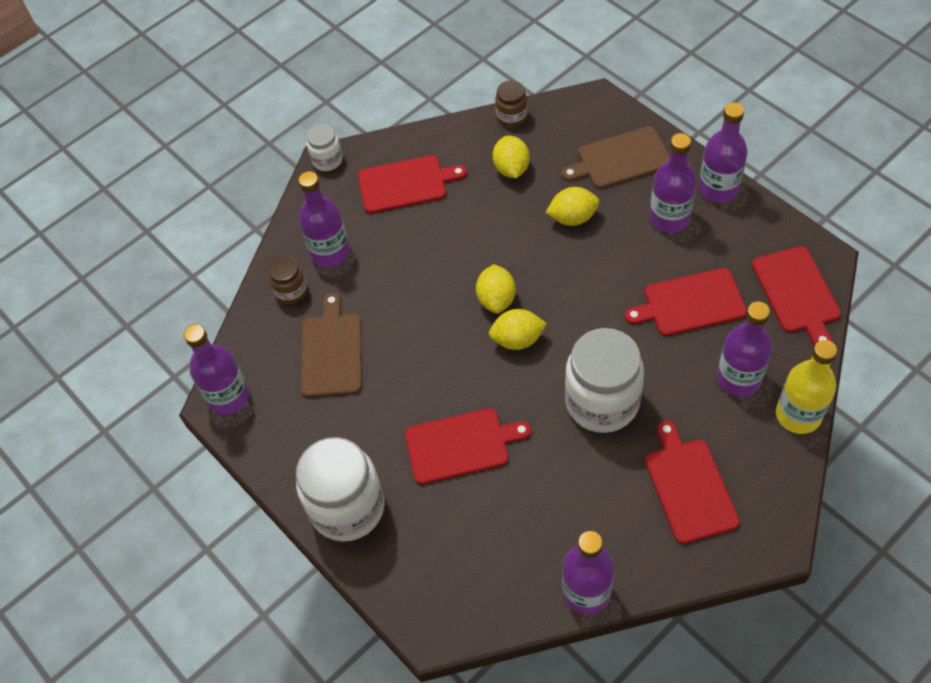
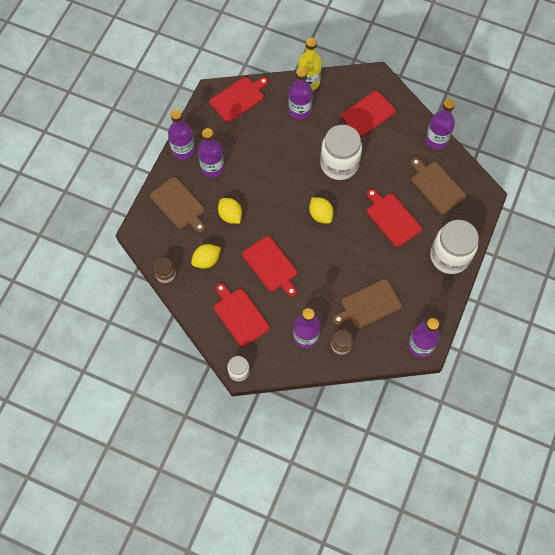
camera: 120 degrees left, 10 degrees up
yellow lemon [476,264,516,314] -> none
red cutting board [624,268,747,336] -> red cutting board moved to [242,236,297,297]
none -> brown cutting board [411,158,466,214]

